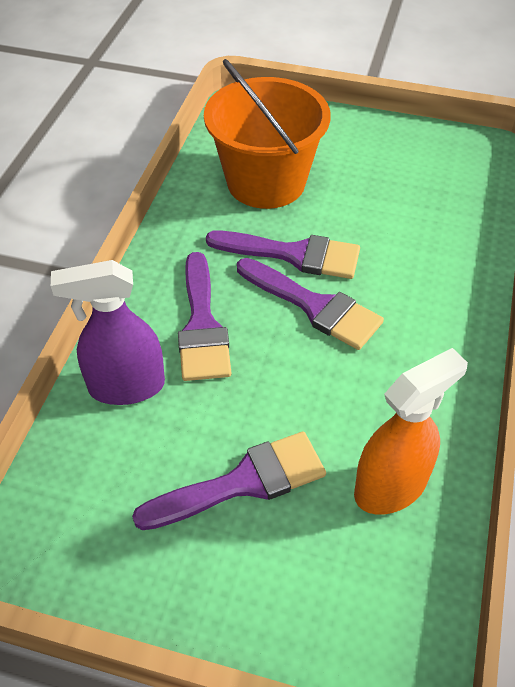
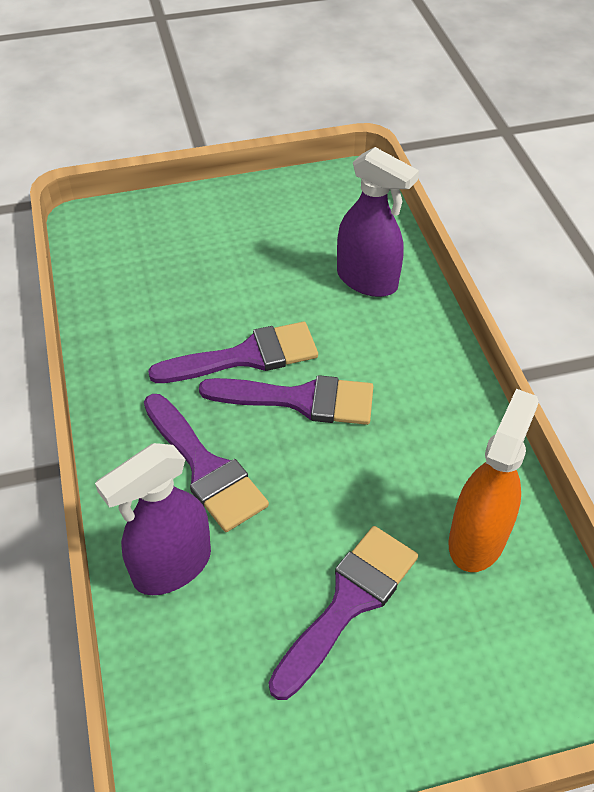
camera: 30 degrees left, 0 degrees up
orange bucket [204,59,331,209] -> none
none -> purple spray bottle [337,147,419,297]

